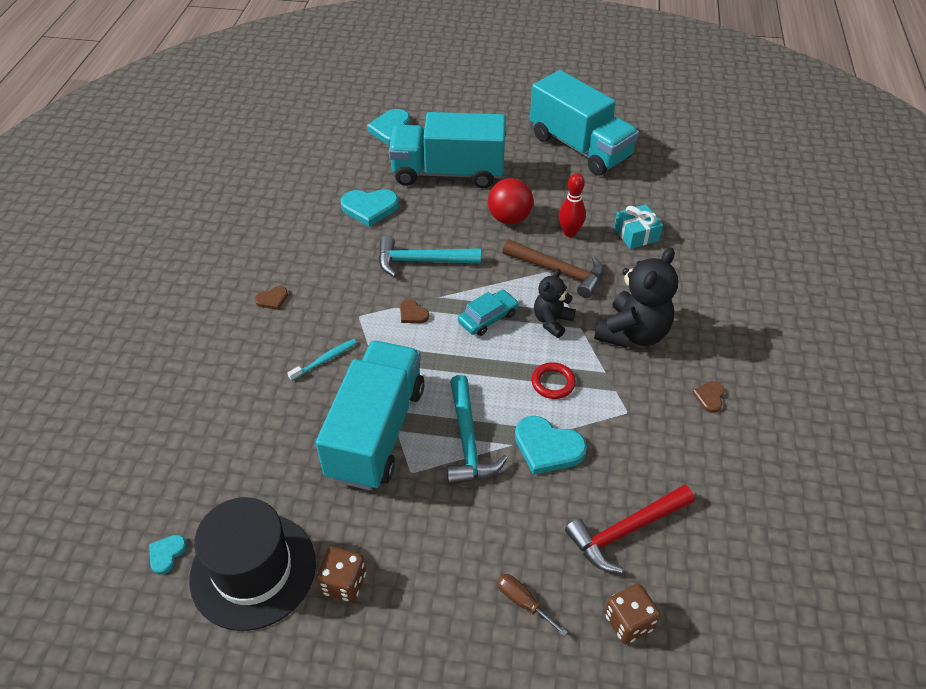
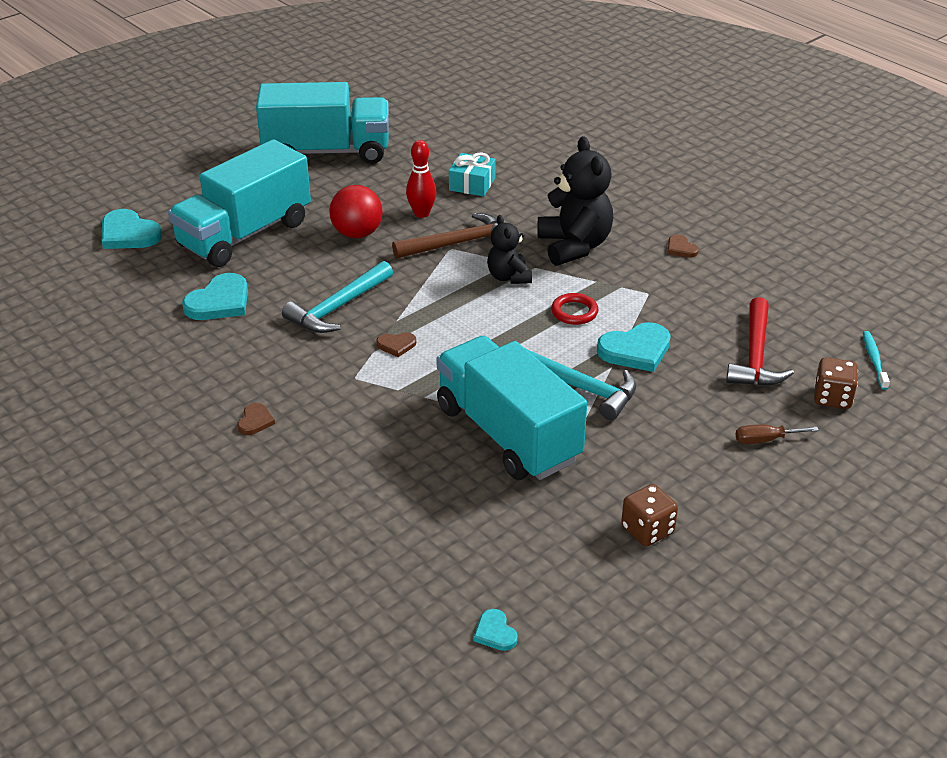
camera: 50 degrees left, 10 degrees down
black hat [189,497,316,631] -> none
turquoise toothbrush [288,339,357,381] -> turquoise toothbrush moved to [863,331,890,390]
turquoise car [458,290,519,336] -> none

